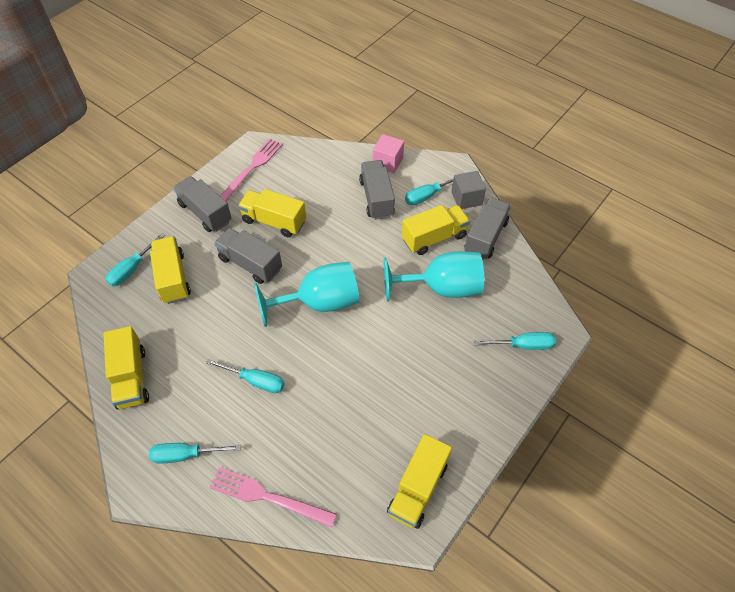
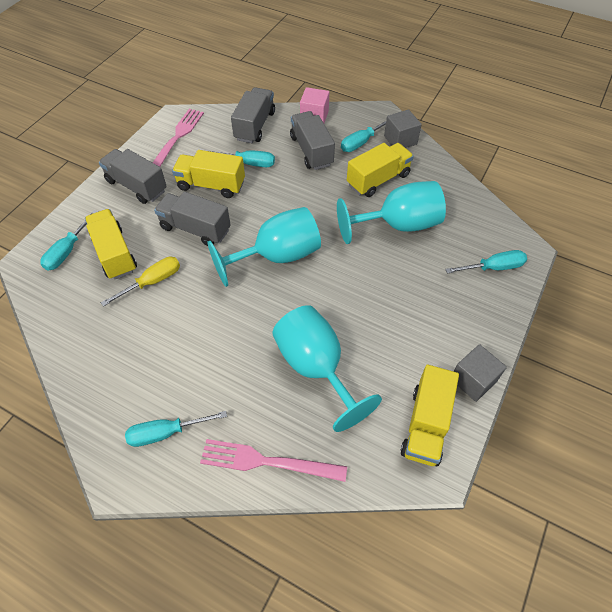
camera: 10 degrees left, 0 degrees up
yellow truck [103,326,149,409] -> none
turquoise screwdriver [206,359,285,393] -> turquoise screwdriver moved to [204,150,275,167]
grey truck [464,197,511,260] -> grey truck moved to [231,87,275,143]
none -> yellow screwdriver [101,257,180,307]
none -> turquoise goblet [272,305,382,432]
none -> grey cube [454,344,507,402]

